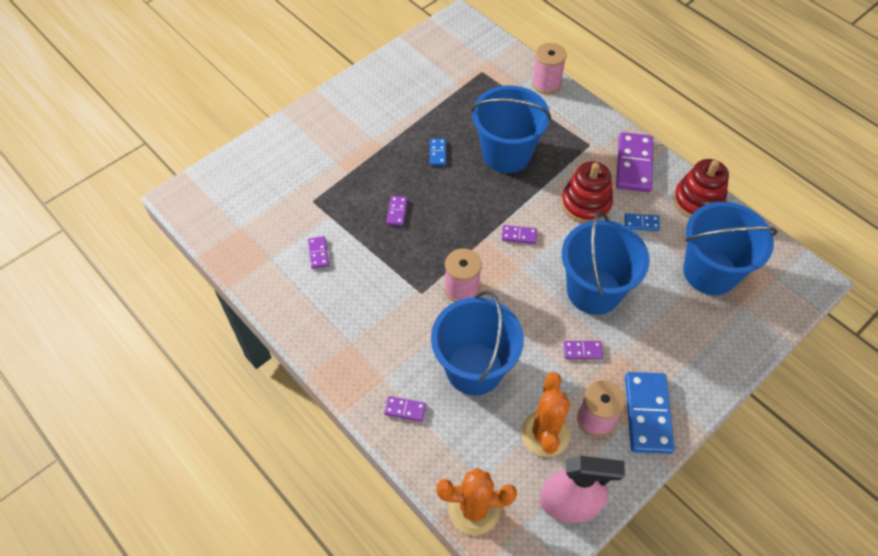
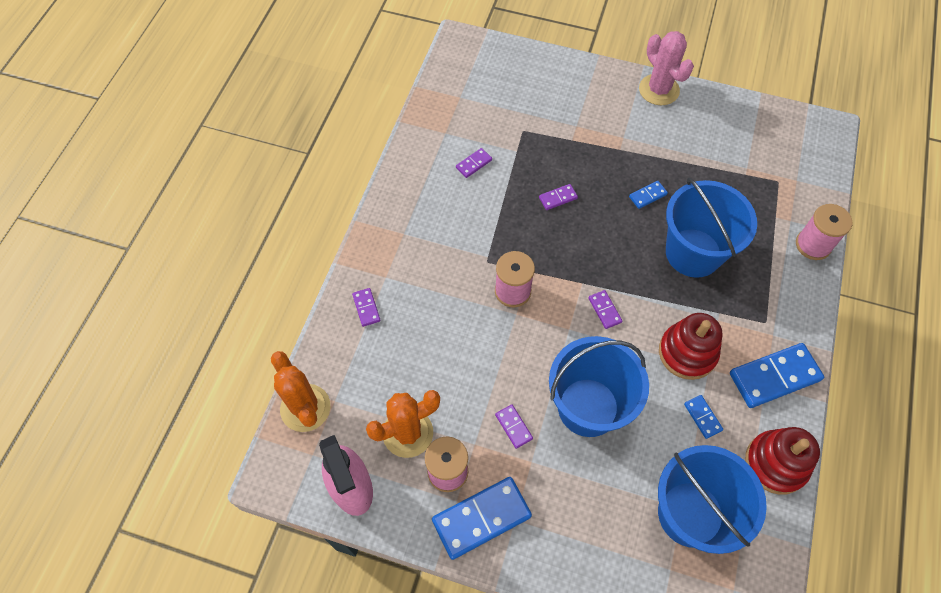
camera: 60 degrees right, 5 degrees up
blue bucket [431,290,524,395] -> none
purple domino [616,132,654,192] -> blue domino [730,343,824,408]
none -> pink cactus [639,31,694,105]

